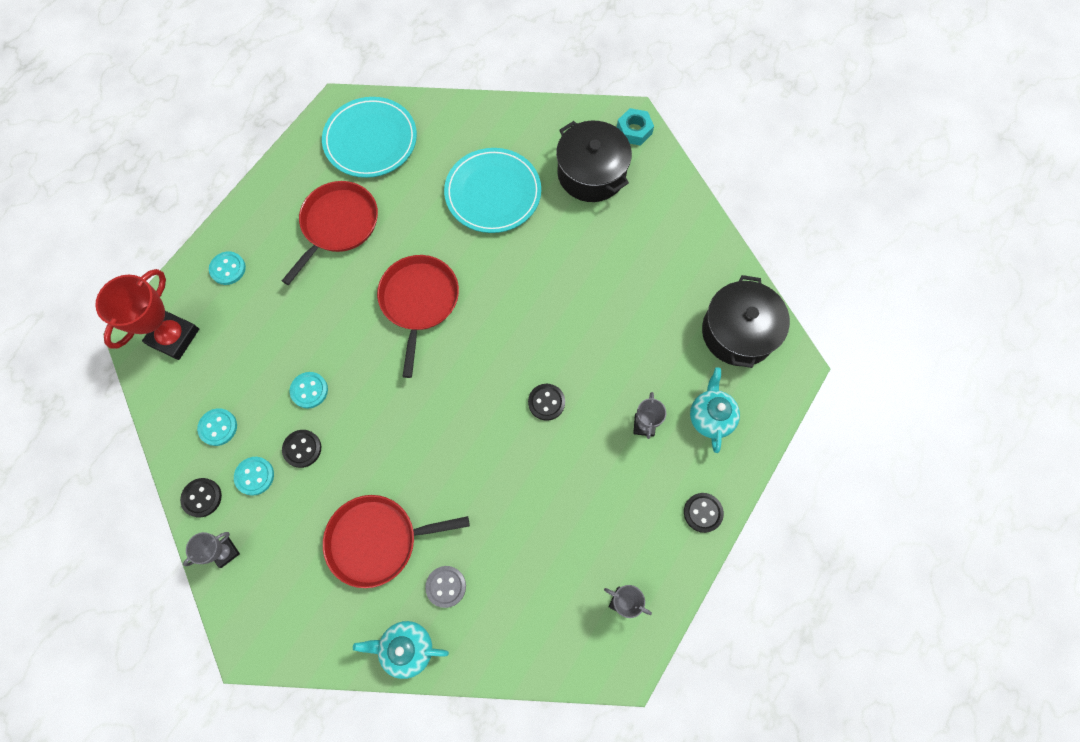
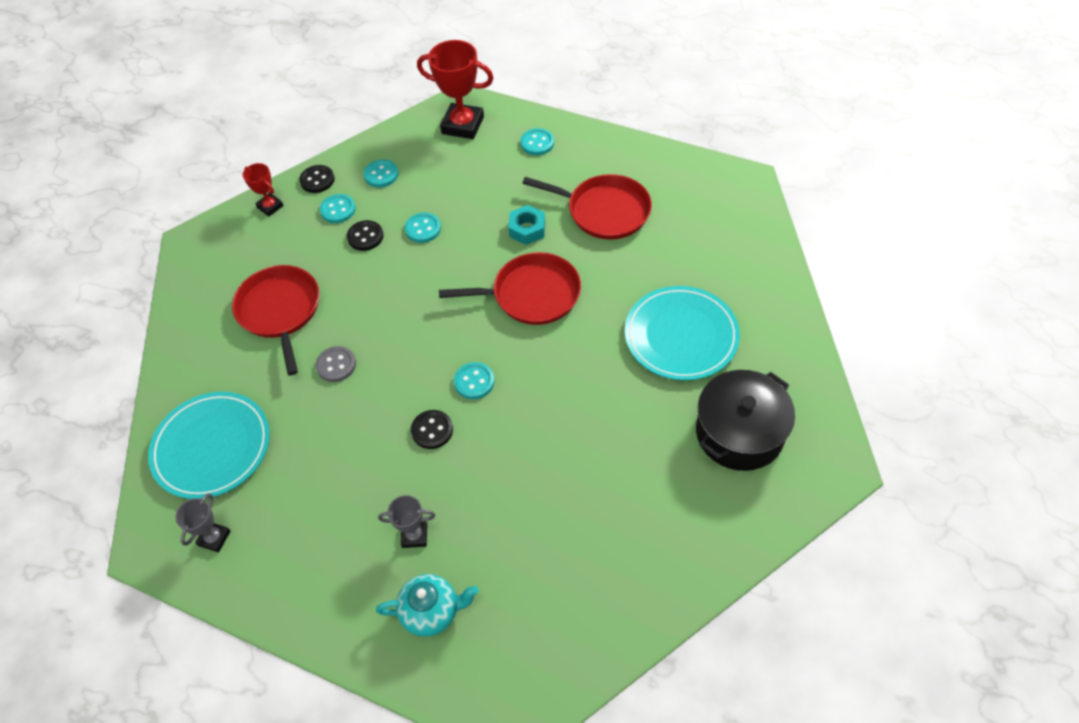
camera: 85 degrees right, 15 degrees down
grey trophy [183,532,240,568] -> red trophy [243,163,284,216]
turquoise plate [322,97,417,178] -> turquoise plate moved to [148,392,270,499]
turquoise teapot [353,621,449,679] -> none
grey button [425,566,466,608] -> grey button moved to [316,346,356,382]
turquoise nut [617,108,654,146] -> turquoise nut moved to [508,205,545,245]
black button [684,493,724,533] -> none
black pot [702,275,790,368] -> none
none -> turquoise button [454,362,495,399]

